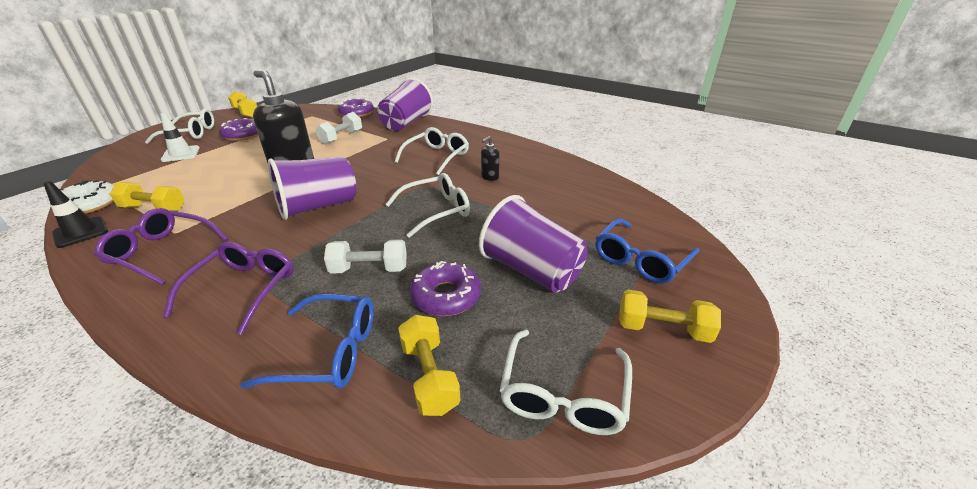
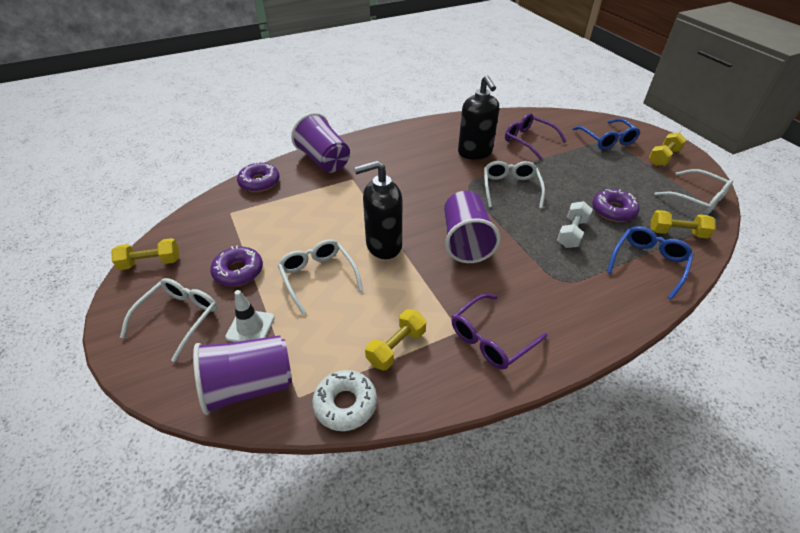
camera: 60 degrees left, 10 degrees up
black traffic cone [43,181,108,248] -> none
purple glasses [163,242,294,335] -> purple glasses moved to [505,113,567,160]
white dumbbell [315,112,362,144] -> none
white glasses [395,127,469,175] -> white glasses moved to [278,240,363,315]
purple cup [479,195,588,293] -> purple cup moved to [193,335,292,415]
black soap dispenser [481,136,499,181] -> black soap dispenser [458,75,499,160], size x2.27

